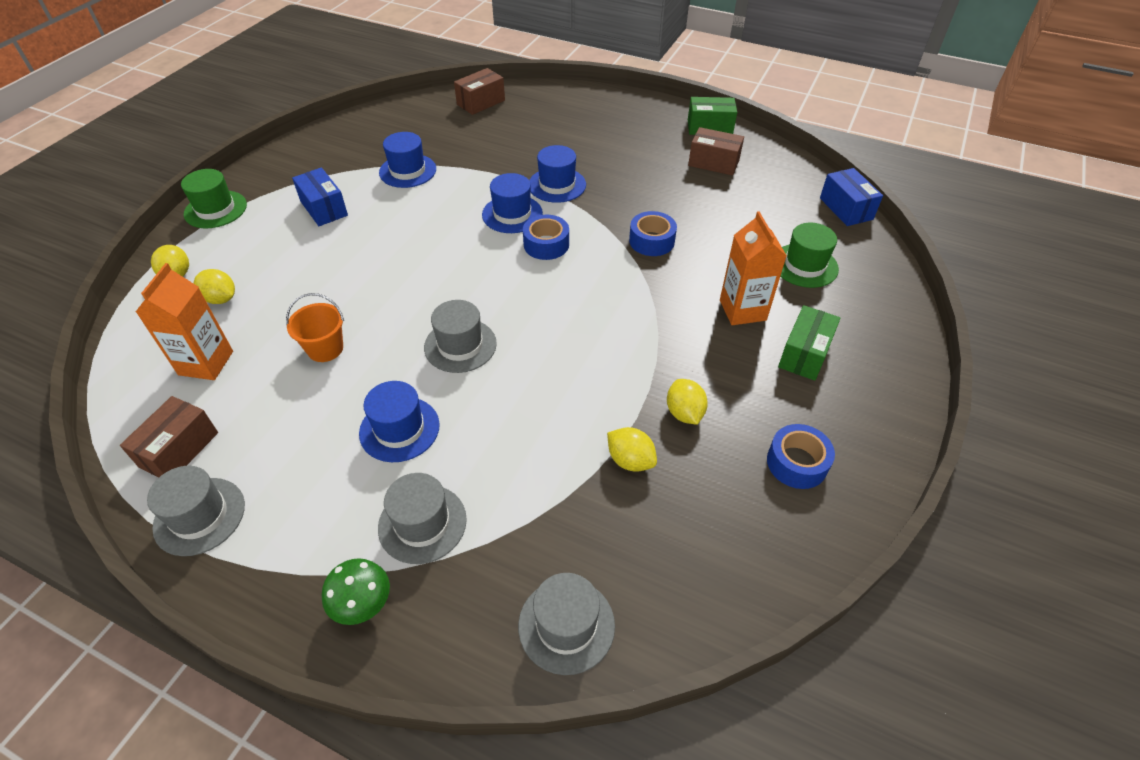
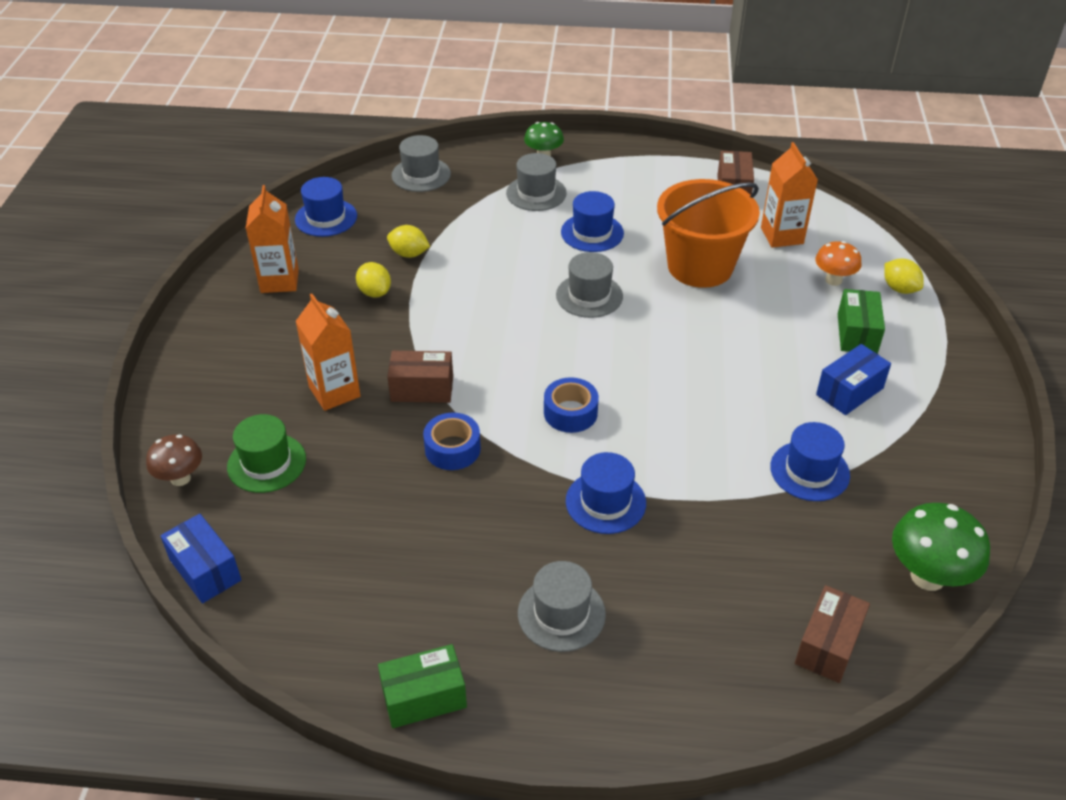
camera: 160 degrees right, 5 degrees down
grey hat [147,466,245,556] -> grey hat moved to [518,561,606,652]
green hat [181,169,247,228] -> none
yellow lemon [194,269,235,304] -> orange mushroom [815,241,862,286]
orange bucket [286,293,344,362] -> orange bucket [657,179,760,288], size x2.06
blue box [292,167,348,226] -> blue box turned 75 degrees counterclockwise [816,344,891,415]
blue hat [482,173,543,233] -> blue hat moved to [295,177,357,237]
brown box [688,127,744,175] -> brown box moved to [387,351,453,403]
blue tape [767,424,835,489] -> orange carton [246,185,299,293]
green box [778,305,841,381] -> green box moved to [838,289,885,354]
none -> brown mushroom [146,434,202,486]
none -> green mushroom [892,503,990,591]

